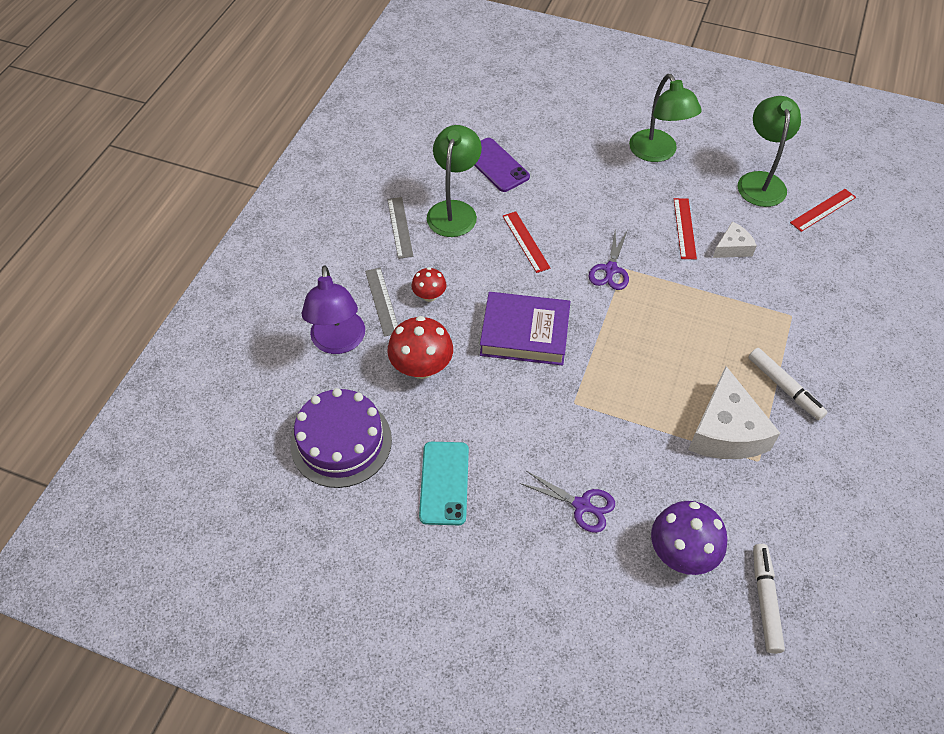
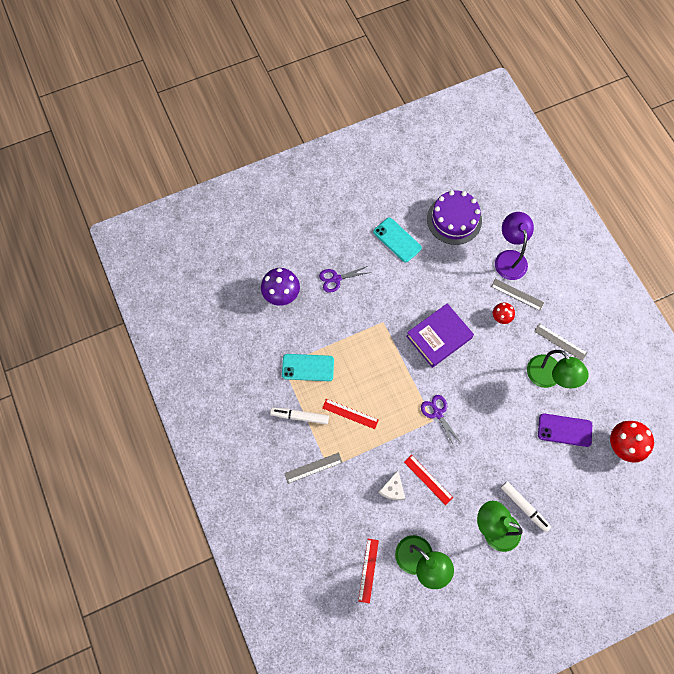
camera: 135 degrees right, 15 degrees up
purple lamp [301,265,365,354] -> purple lamp turned 45 degrees clockwise [495,212,534,280]
red mushroom [387,316,453,379] -> red mushroom moved to [610,421,654,463]
red ruler [503,211,550,273] -> red ruler moved to [322,399,379,429]
white cheese [688,366,780,459] -> turquoise phone [282,354,334,381]
white marker [753,544,785,654] -> white marker moved to [501,481,551,532]
none -> grey ruler [284,452,343,484]

